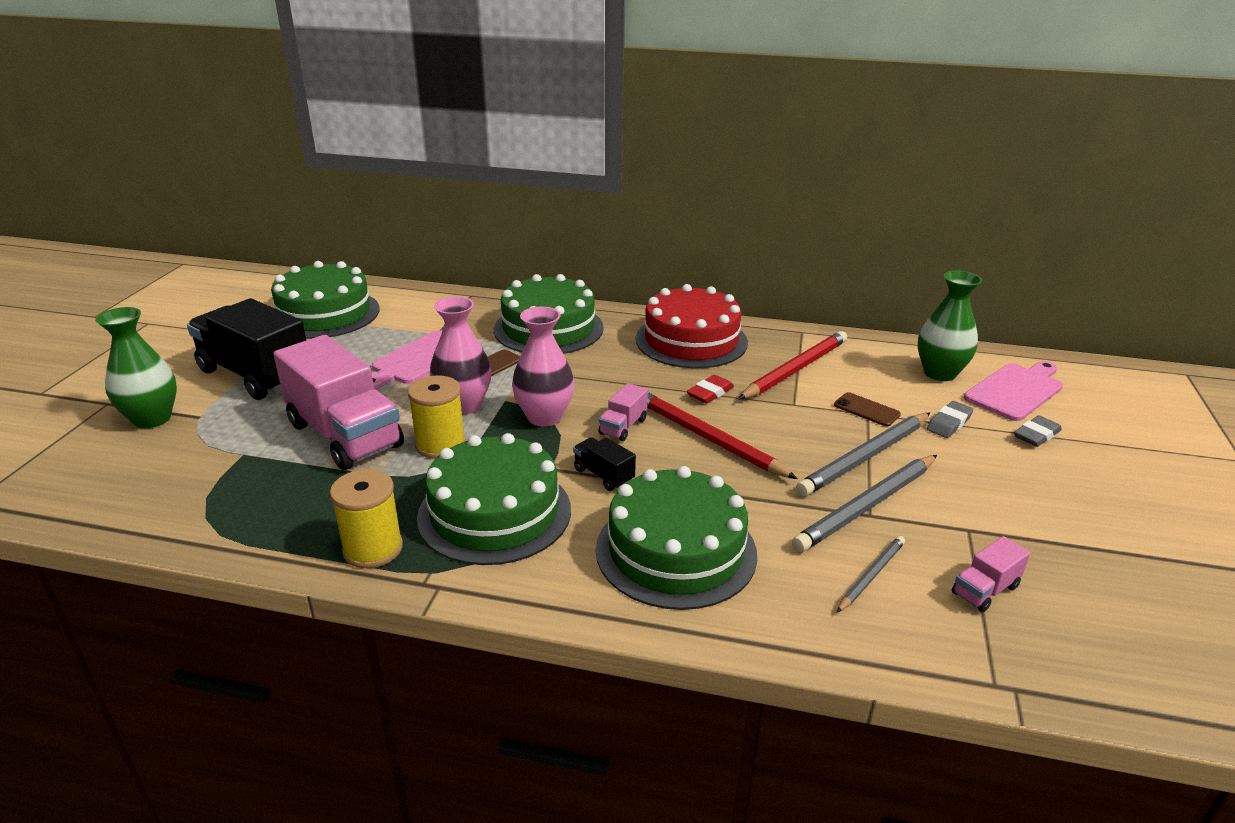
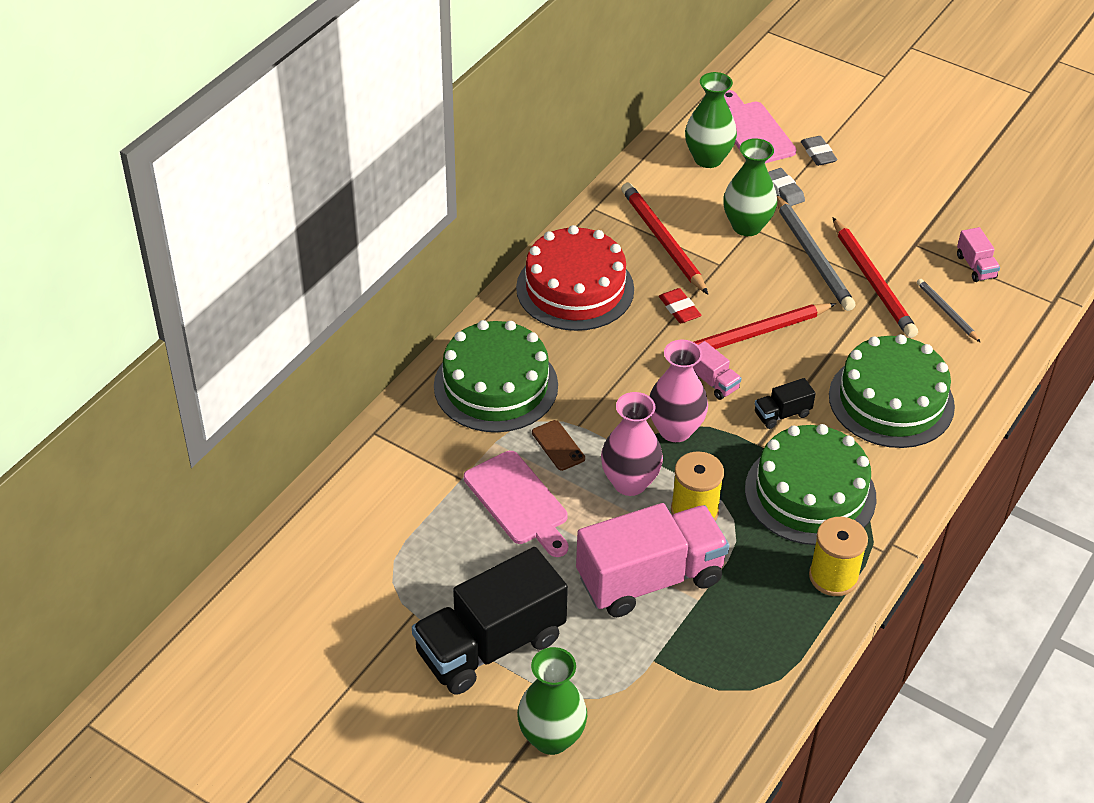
camera: 70 degrees left, 15 degrees up
green cake [271,261,379,339] -> none
grey pencil [792,455,937,552] -> red pencil [833,218,918,338]
brown phone [834,392,901,426] -> green vase [723,138,777,236]

